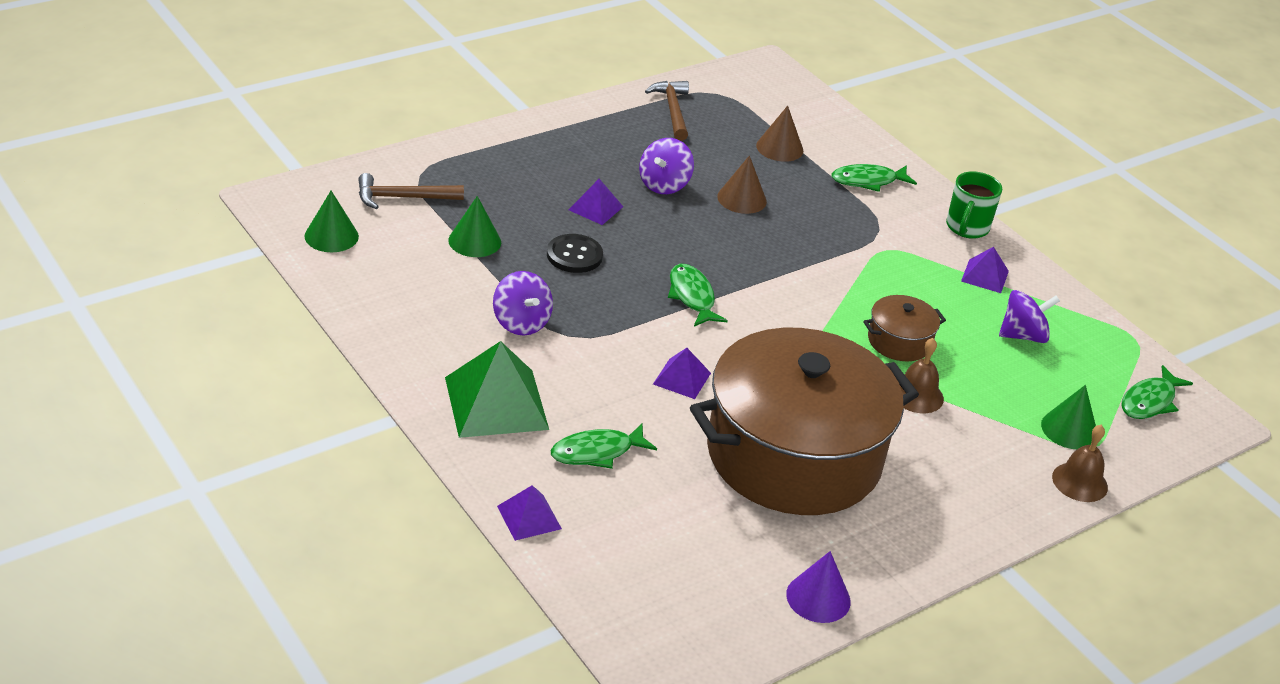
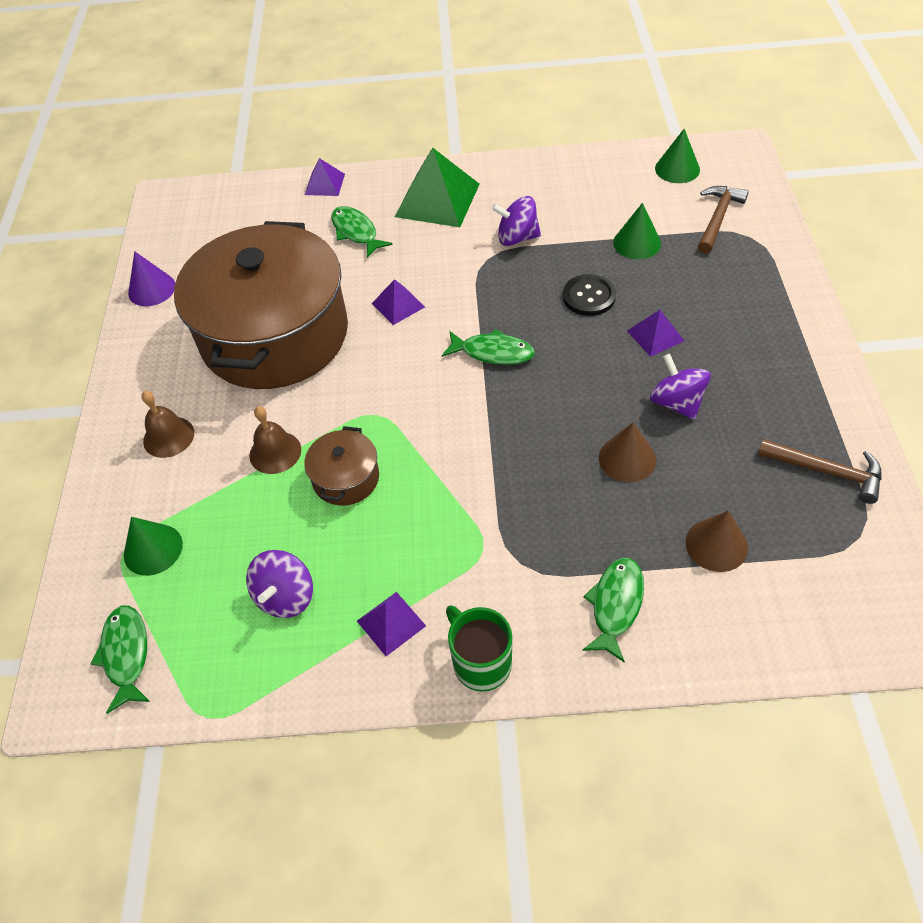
camera: 130 degrees right, 15 degrees up
green fish [551,424,657,469] -> green fish turned 45 degrees counterclockwise [331,206,393,258]
brown bell [1052,425,1108,502] -> brown bell moved to [141,391,194,458]

